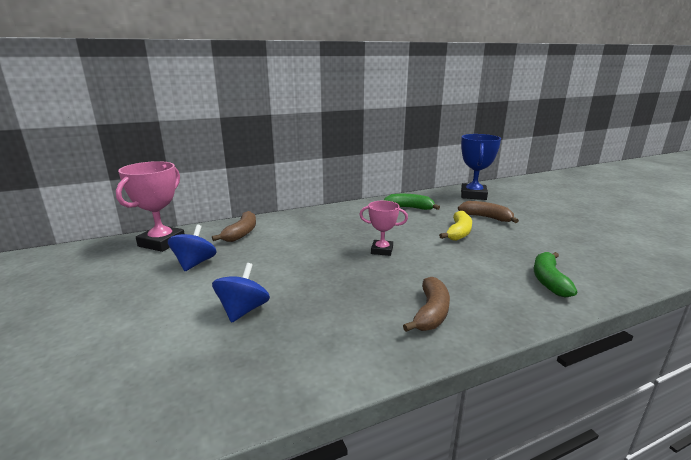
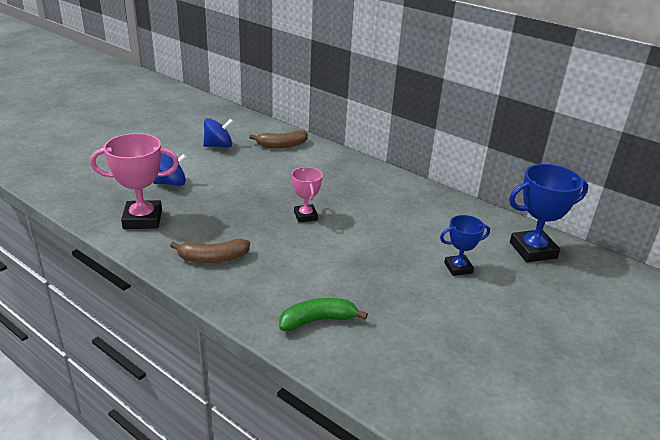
camera: 60 degrees right, 10 degrees up
pink trophy [116,161,185,252] -> pink trophy moved to [90,133,179,229]
green banana [383,194,440,210] -> none
yellow banana [439,211,472,241] -> none
brown banana [458,201,519,223] -> blue trophy [440,215,490,276]

